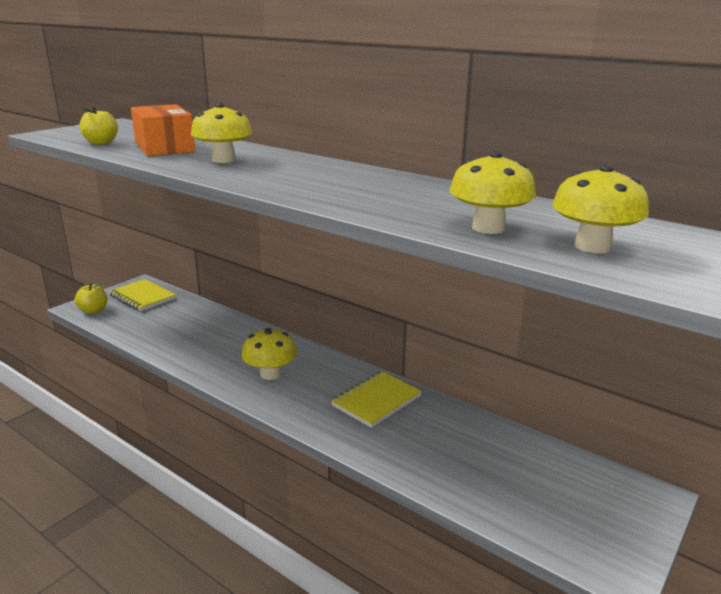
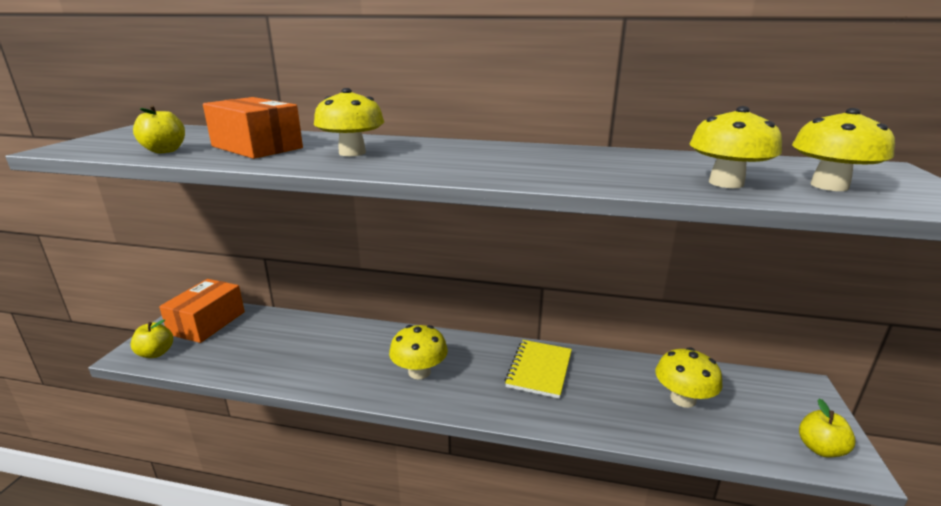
camera: 25 degrees left, 0 degrees up
yellow notebook [109,279,176,311] -> orange box [159,279,245,343]
none -> yellow mushroom [655,347,723,408]
none -> yellow apple [799,398,856,458]

